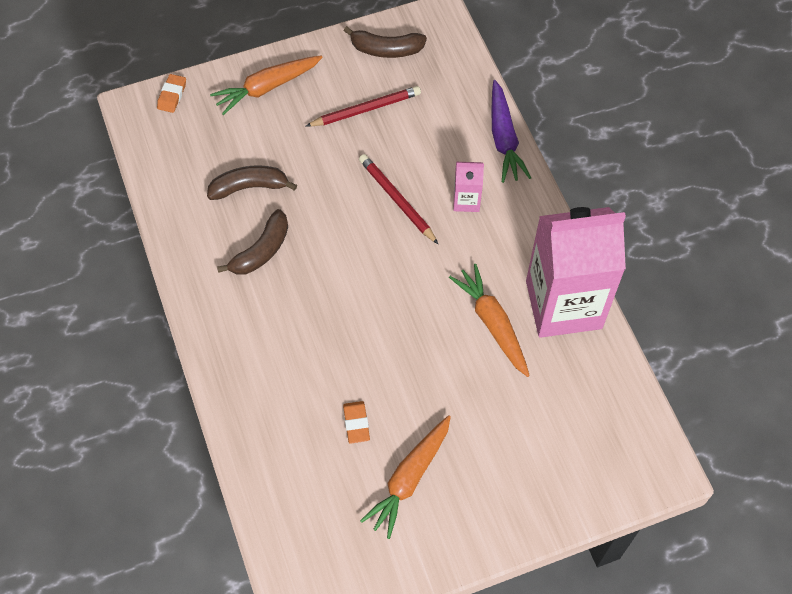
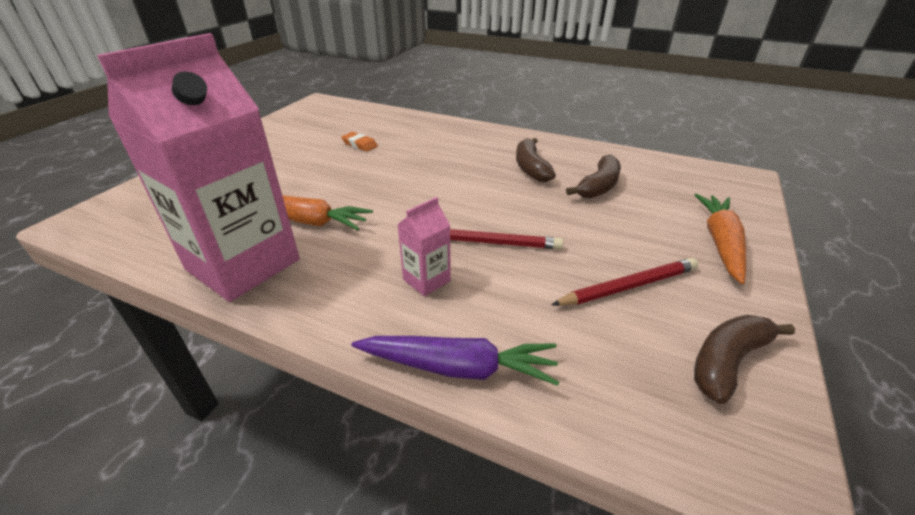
camera: 135 degrees right, 25 degrees down
orange eraser [157,74,186,113] -> none
red pencil [306,86,421,127] -> red pencil turned 135 degrees counterclockwise [551,258,698,306]
orange carrot [360,415,451,539] -> none
purple carrot [492,80,531,183] -> purple carrot turned 150 degrees clockwise [351,336,559,386]

